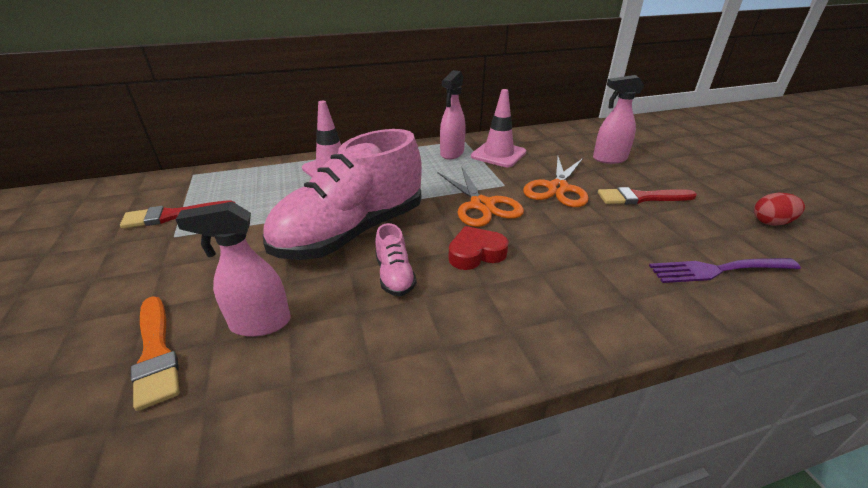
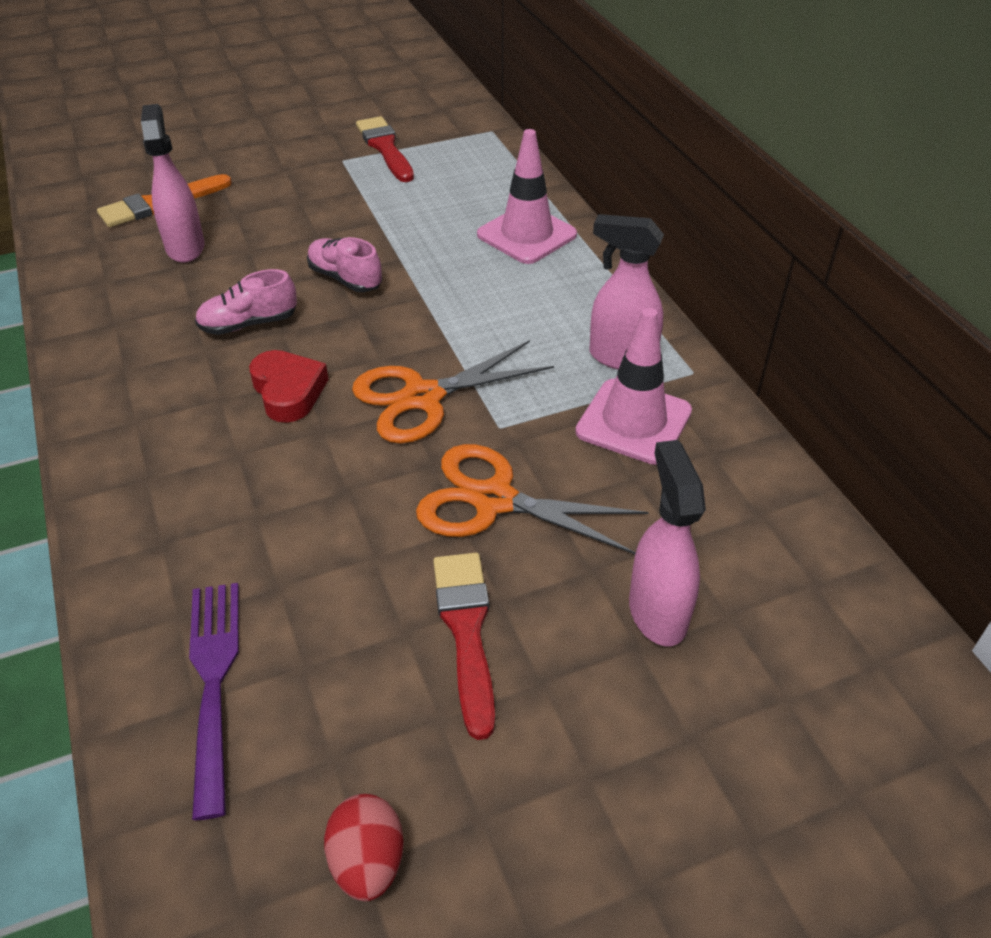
camera: 85 degrees right, 10 degrees up
pink shoe [263,129,422,260] -> pink shoe [307,237,382,292], size x0.41

